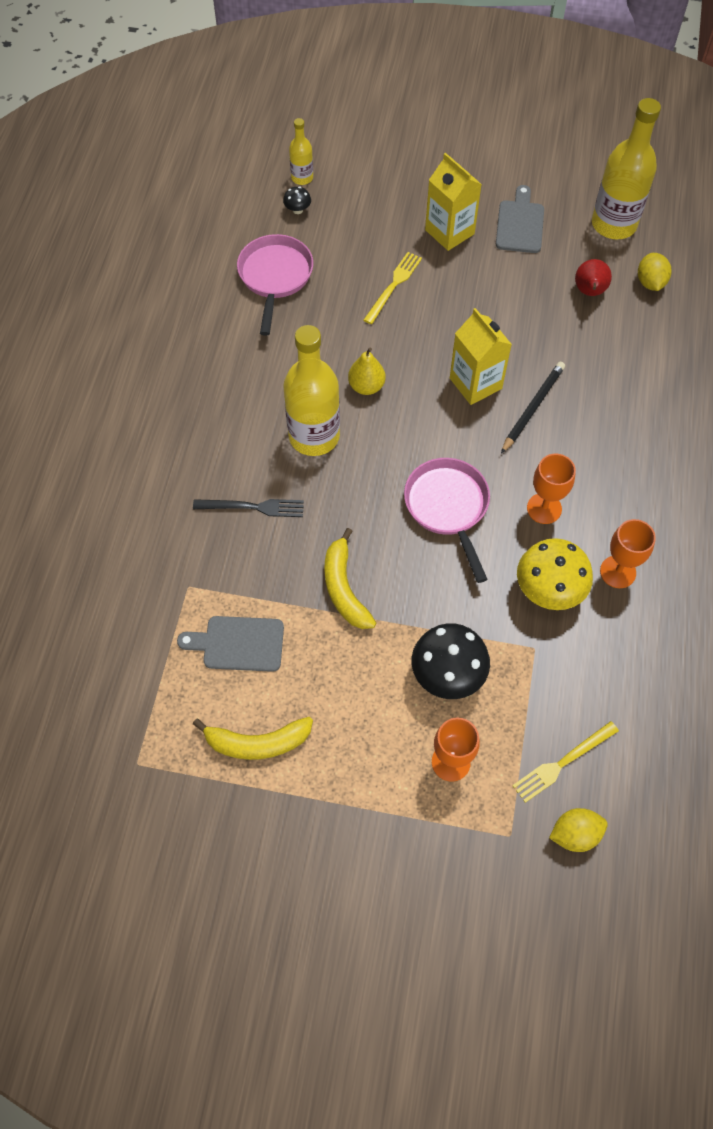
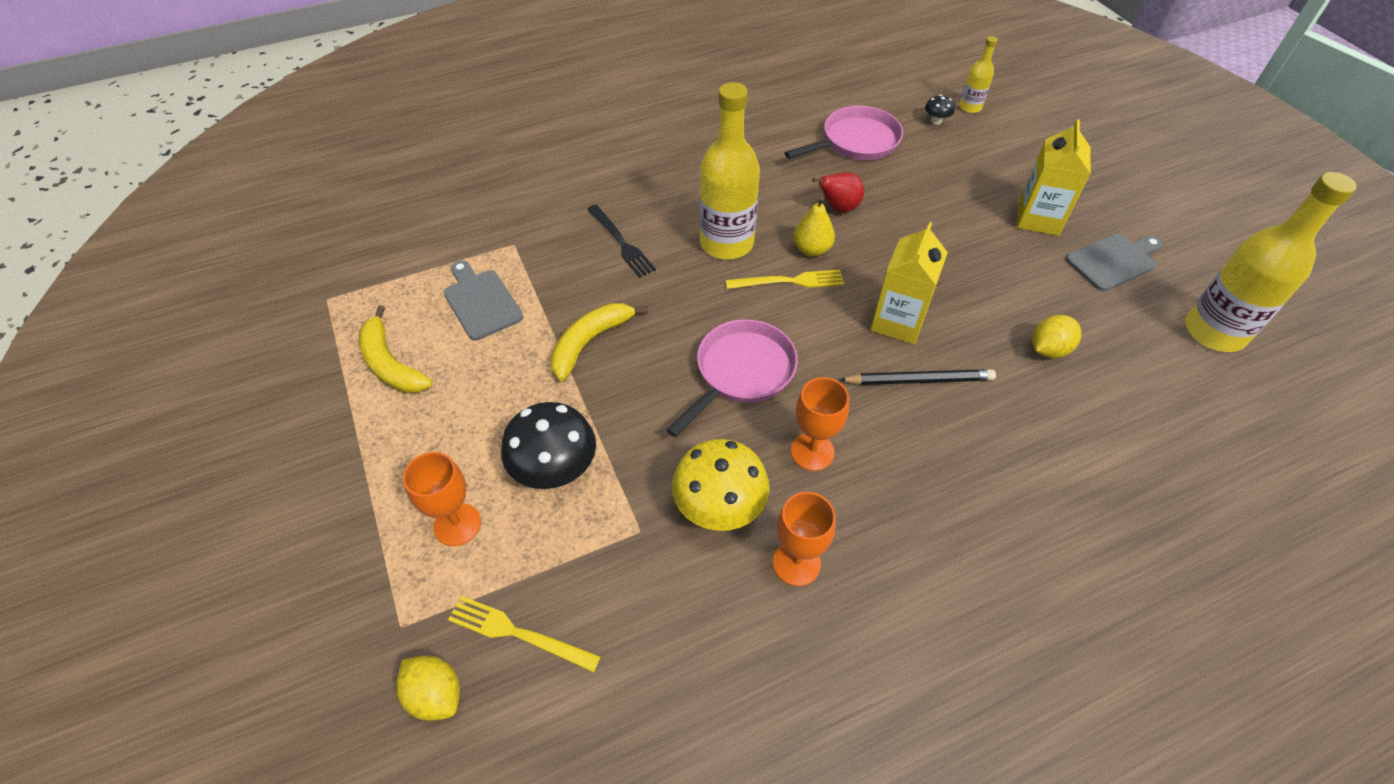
camera: 55 degrees right, 10 degrees down
yellow fork [364,252,422,324] -> yellow fork moved to [726,270,844,289]
red pear [575,259,612,296] -> red pear moved to [812,172,864,212]
yellow lemon [638,253,671,291] -> yellow lemon moved to [1032,315,1082,358]

